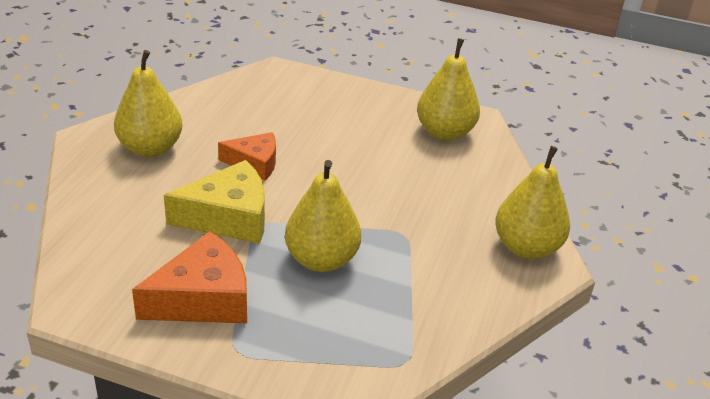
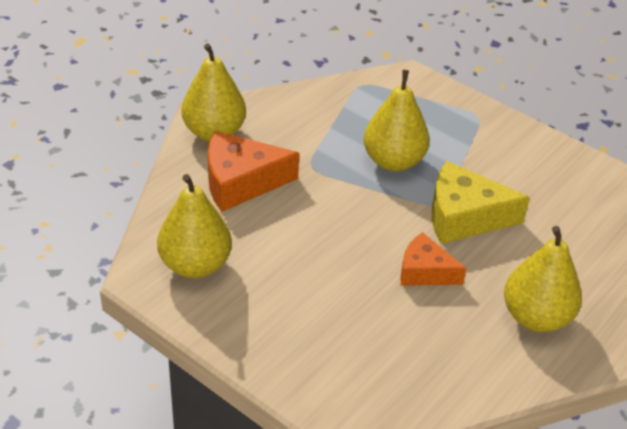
camera: 160 degrees left, 5 degrees up
orange cheese [132,231,247,323] -> orange cheese moved to [208,131,299,212]

